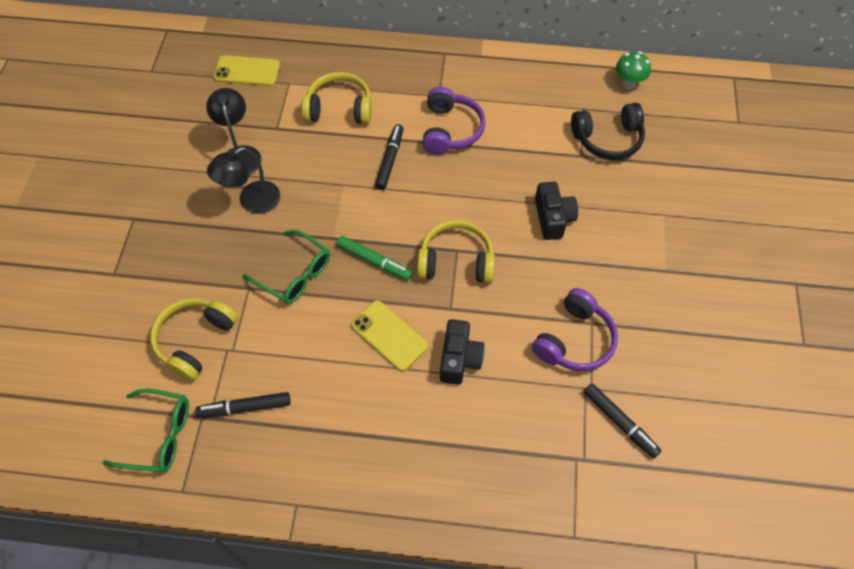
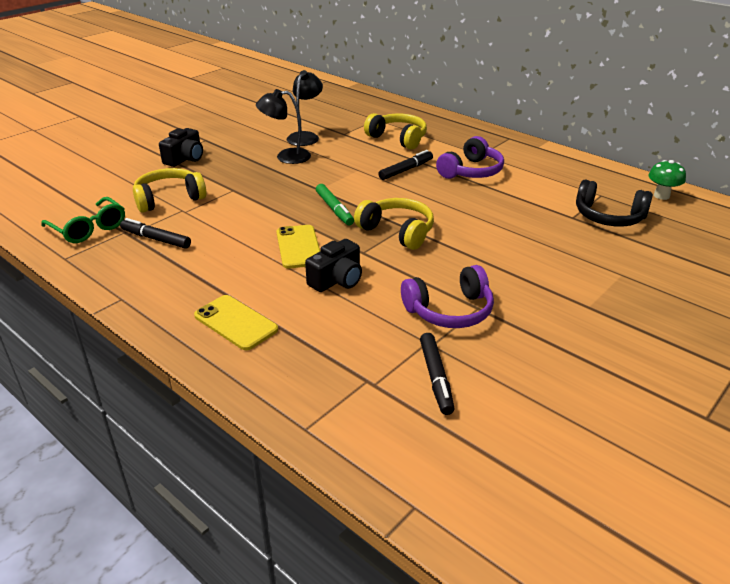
camera: 35 degrees right, 25 degrees down
yellow phone [213,55,280,86] -> yellow phone moved to [194,295,278,350]
green glasses [243,230,330,304] -> none
black camera [535,182,578,240] -> black camera moved to [159,128,203,167]

